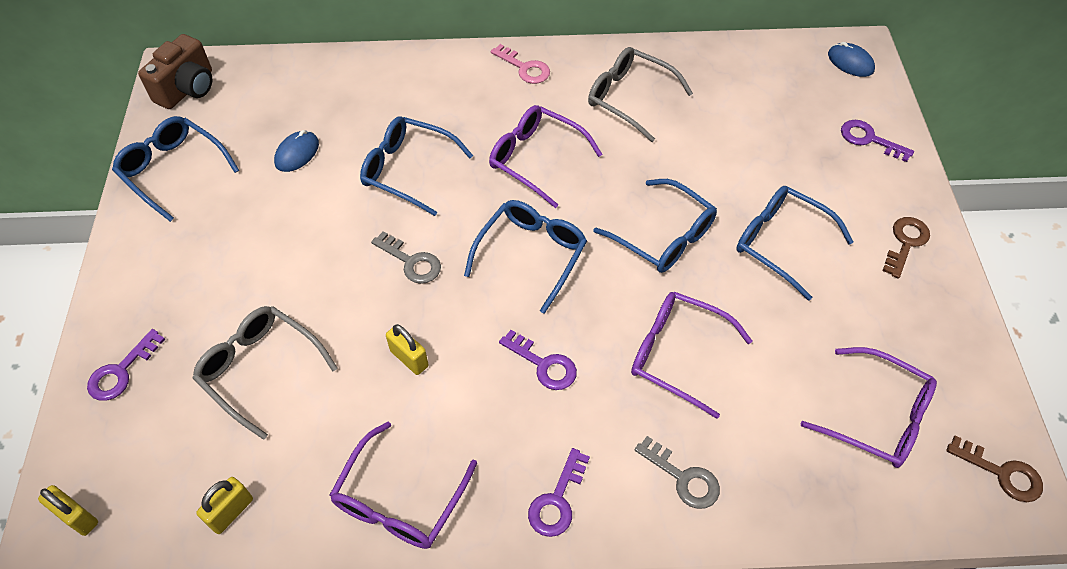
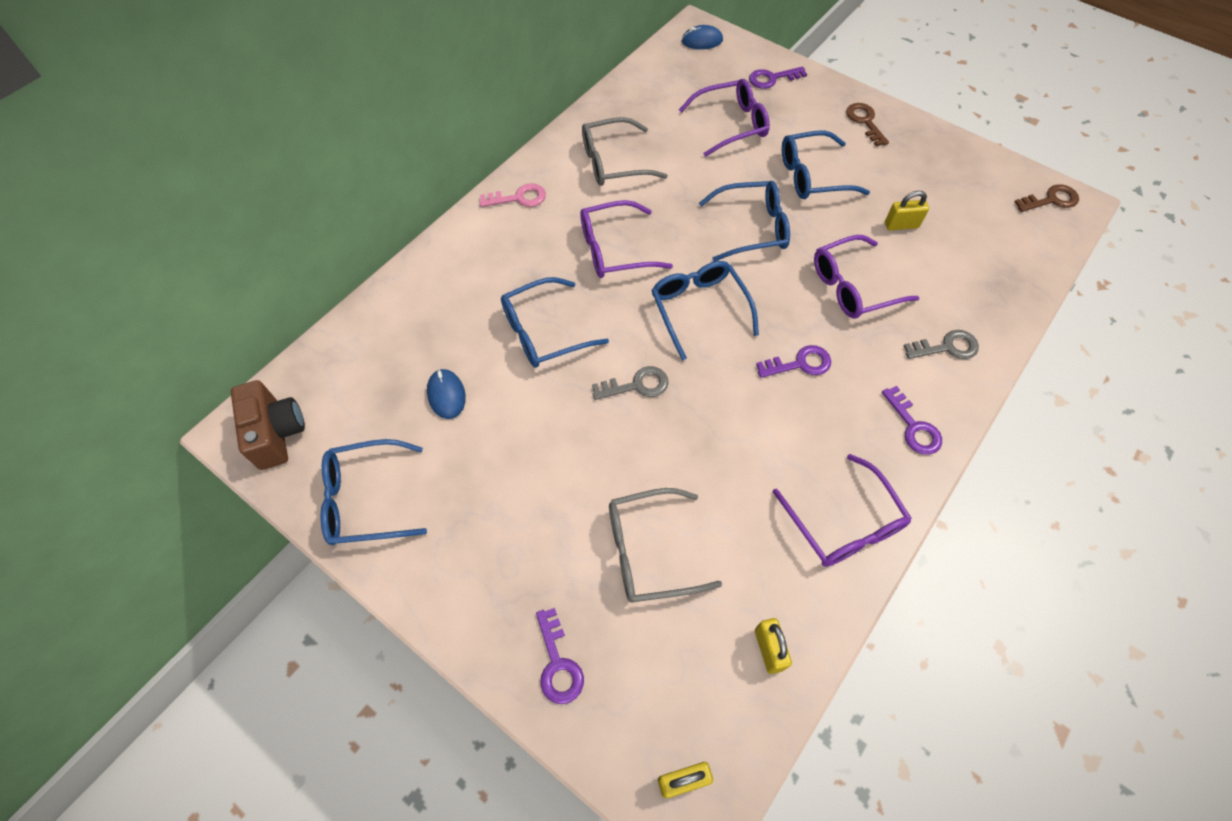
camera: 50 degrees left, 5 degrees up
yellow padlock [386,324,429,375] -> yellow padlock moved to [885,191,929,230]
purple glasses [801,347,937,468] -> purple glasses moved to [679,79,770,157]

